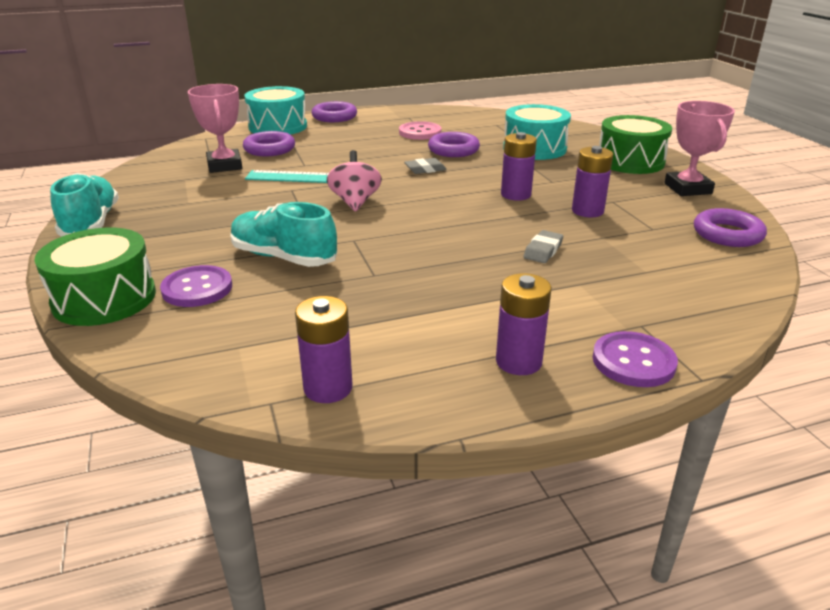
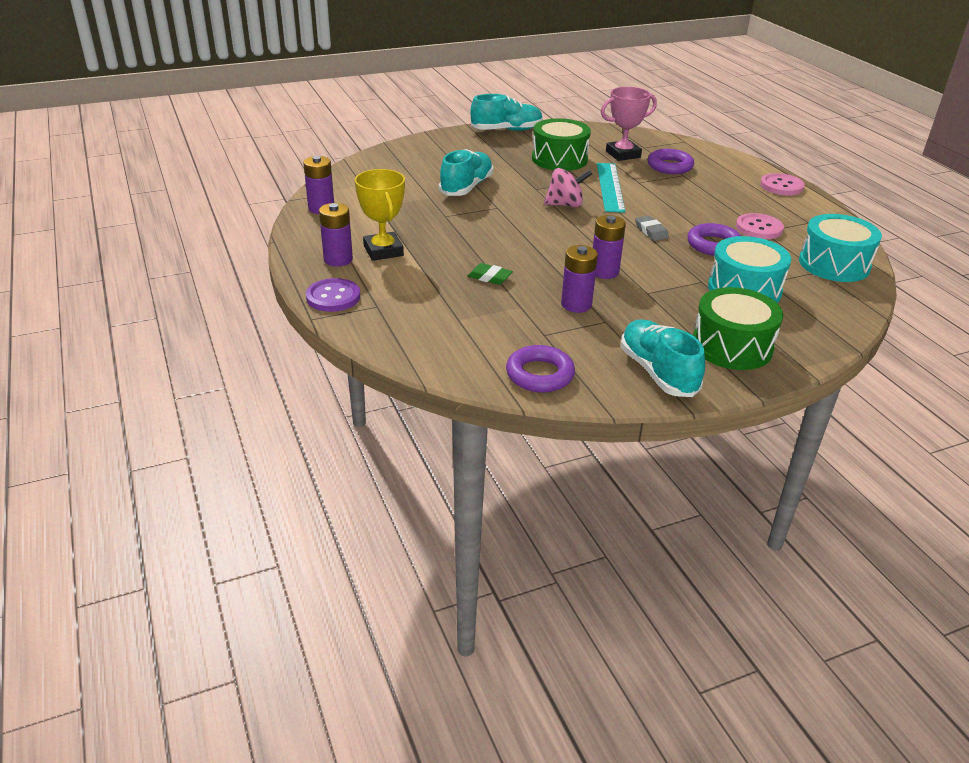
camera: 85 degrees right, 5 degrees up
green drum [34,228,156,326] -> green drum moved to [532,118,591,171]
purple button [160,265,232,307] -> none
turquoise drum [244,86,307,135] -> turquoise drum moved to [799,214,882,282]
purple ring [312,101,357,122] -> pink button [760,173,805,196]
grey eraser [523,230,563,263] -> green eraser [468,263,513,285]
pink trophy [664,101,735,196] -> turquoise shoe [621,319,705,397]
none -> yellow trophy [355,169,405,261]

